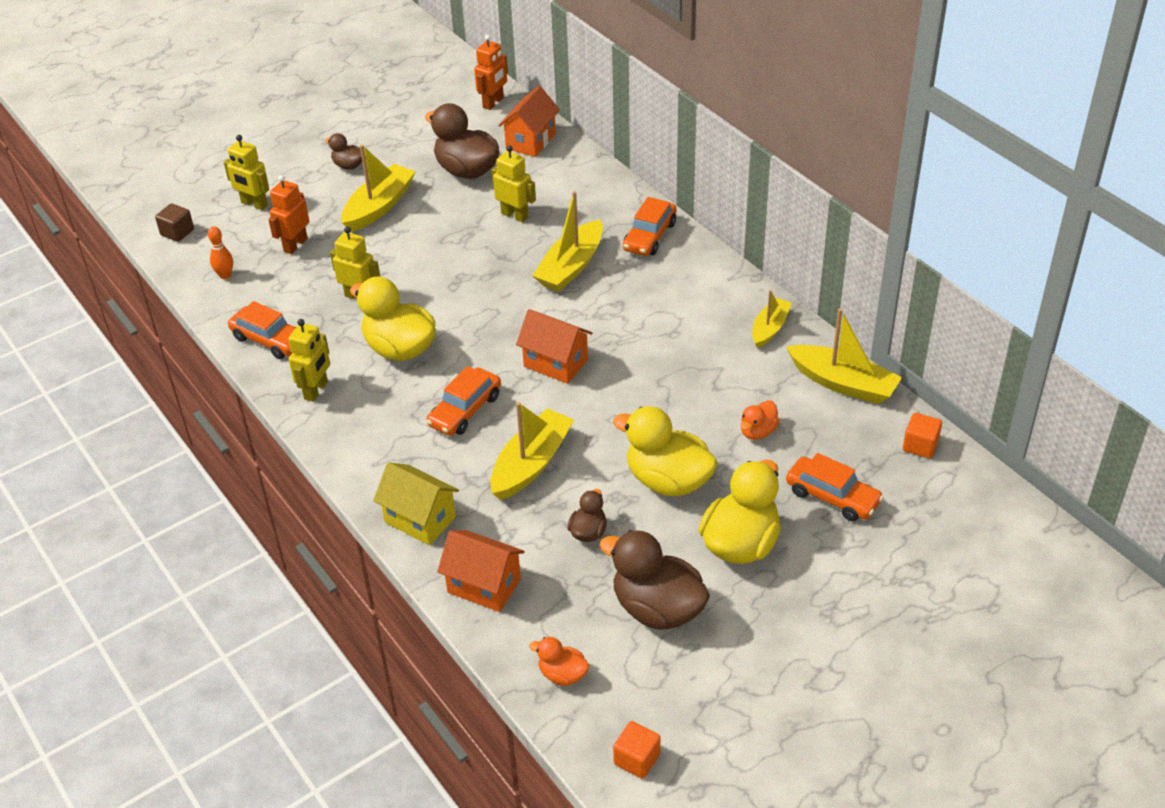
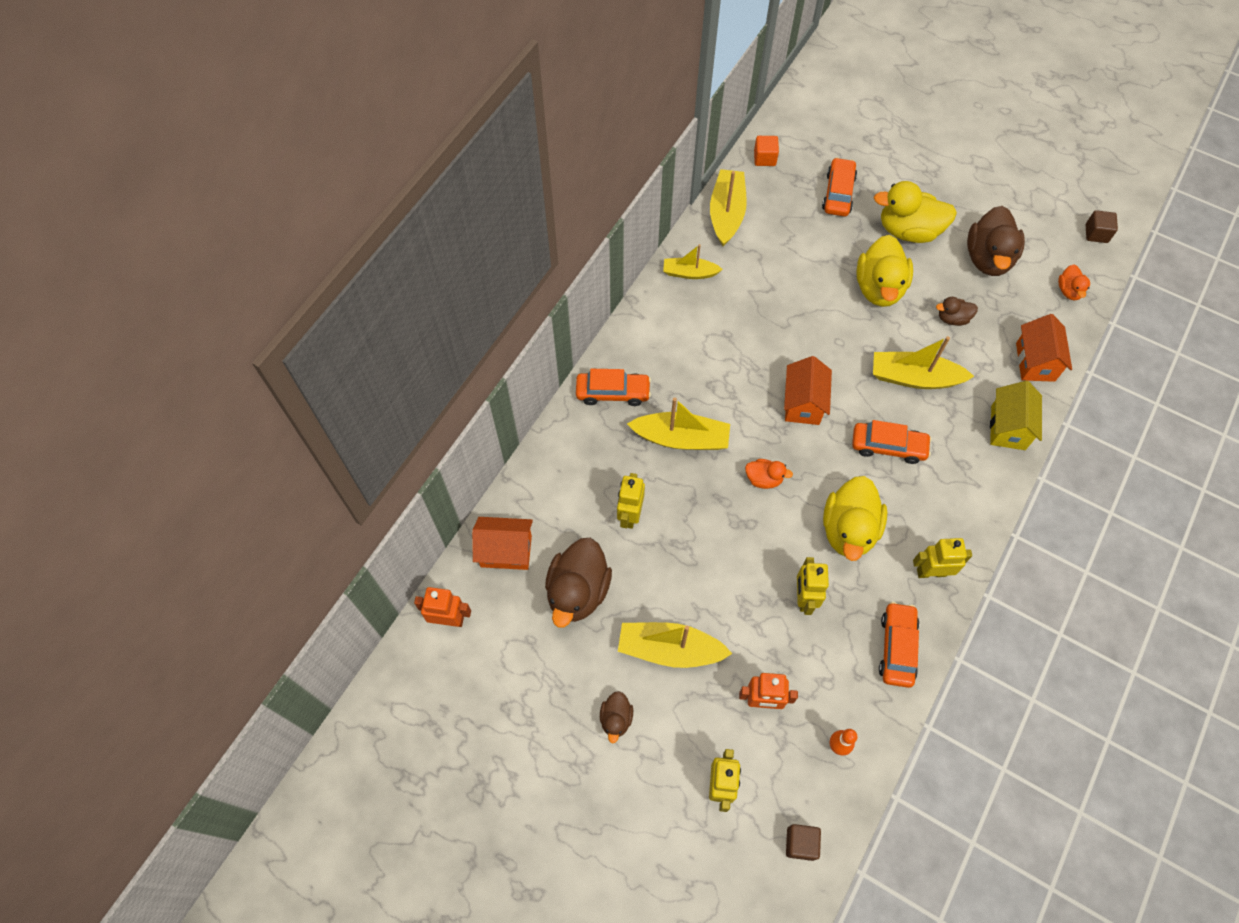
camera: 115 degrees left, 20 degrees up
orange cube [613,721,661,779] -> brown cube [1086,210,1118,243]
orange duck [741,400,779,440] -> orange duck moved to [745,459,793,489]

